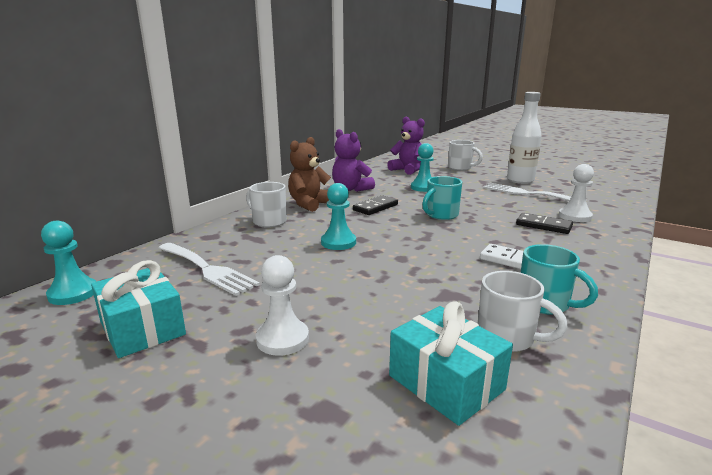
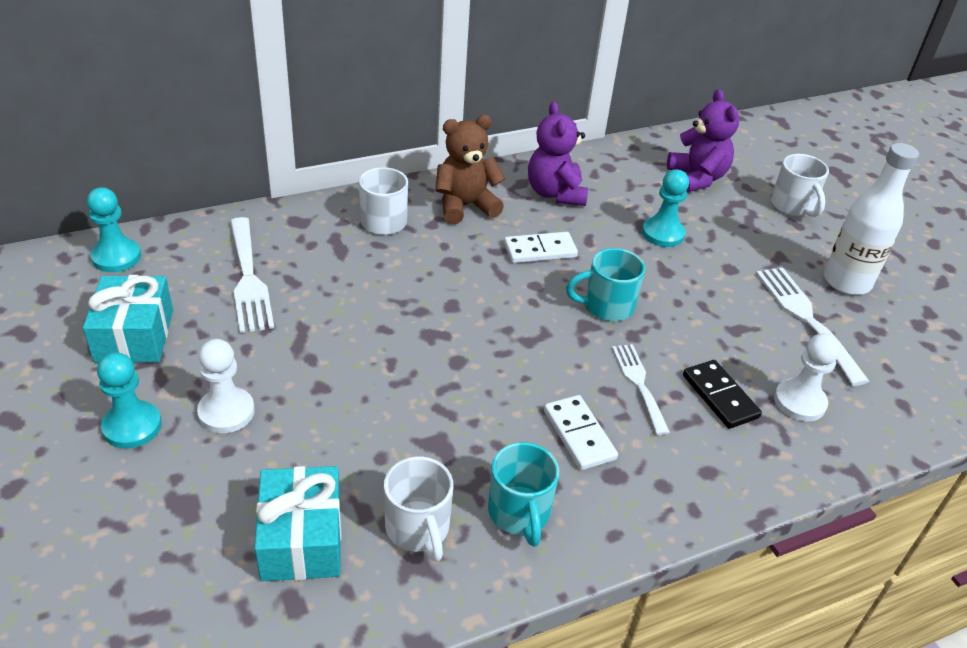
camera: 30 degrees right, 20 degrees up
turquoise pawn [321,183,356,250] -> turquoise pawn moved to [97,352,162,449]
black domino [353,195,398,215] -> white domino [504,232,578,263]
none -> white fork [612,344,670,435]

